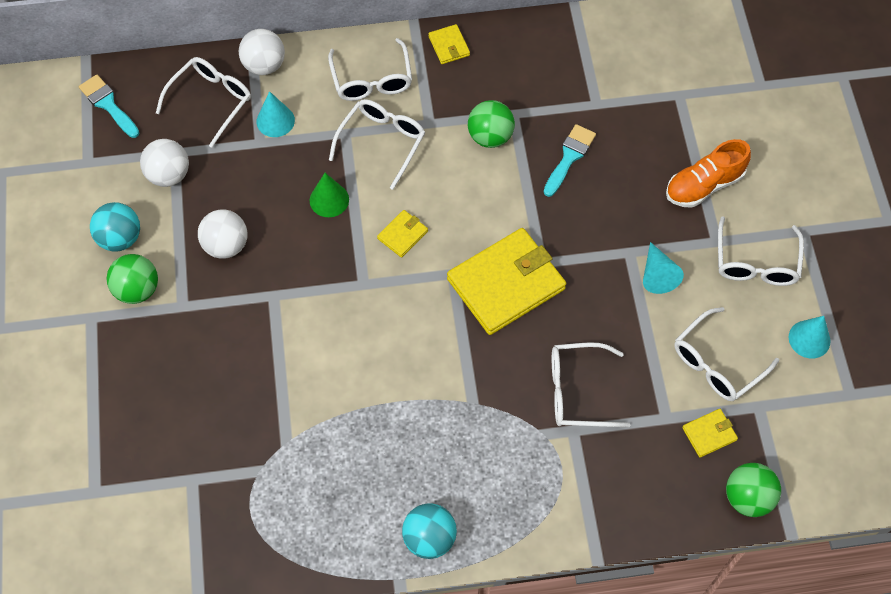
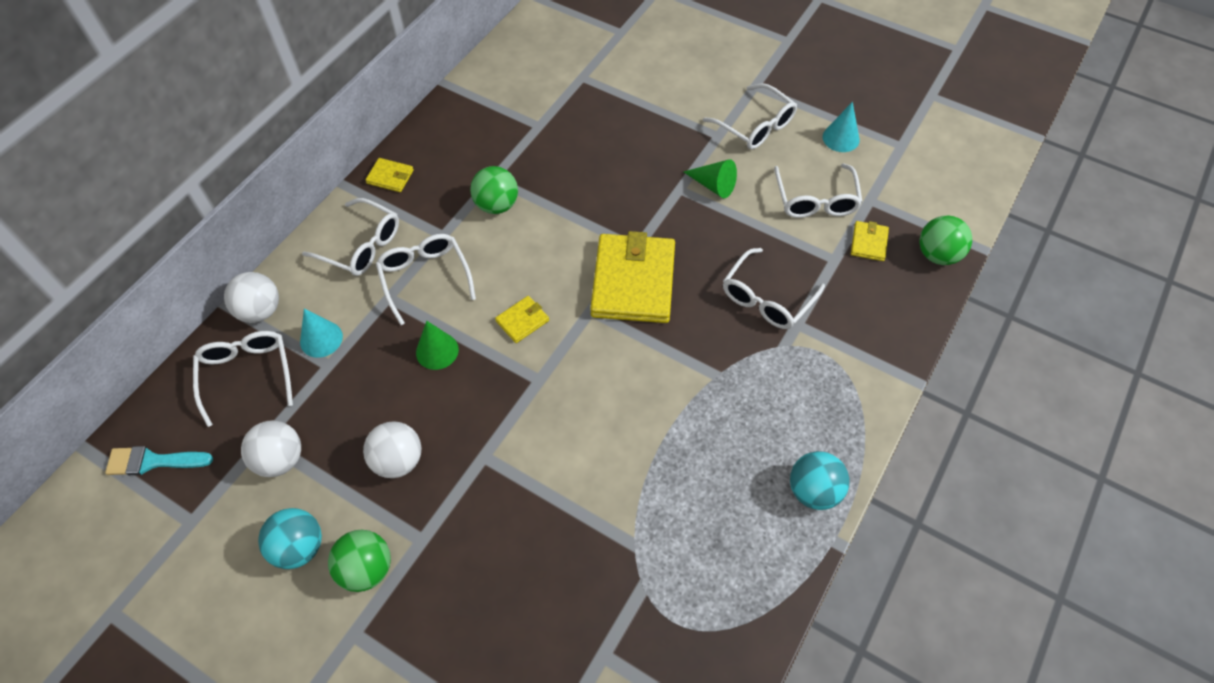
camera: 50 degrees left, 5 degrees down
yellow wallet [377,210,428,258] -> yellow wallet turned 60 degrees clockwise [495,296,549,343]
turquoise brush [544,124,596,197] -> none
turquoise cone [643,242,684,294] -> green cone [684,159,737,198]
orange shoe [666,139,751,208] -> none

